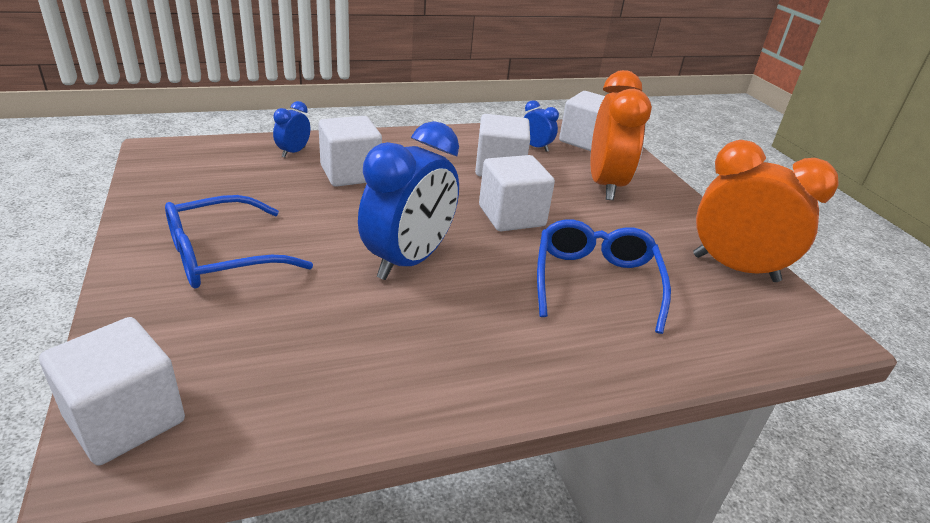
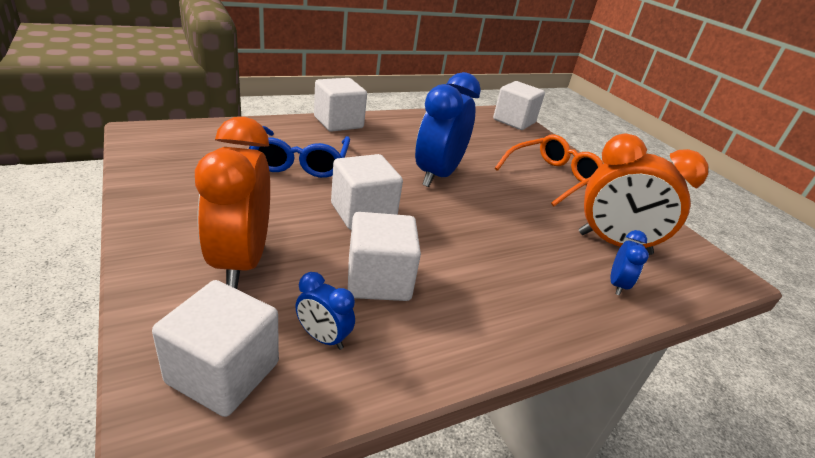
camera: 170 degrees right, 0 degrees up
blue glasses [165,195,313,288] -> orange glasses [495,135,603,206]
white cube [318,116,382,187] -> white cube moved to [314,78,367,132]
orange clock [693,140,839,282] -> orange clock moved to [579,134,708,255]

